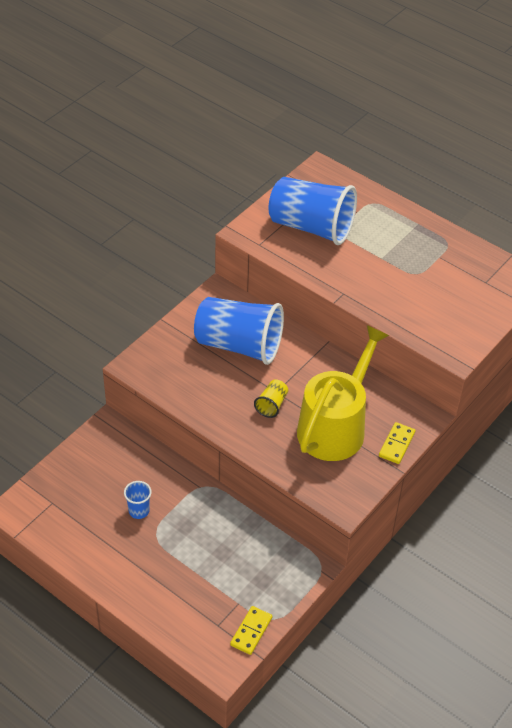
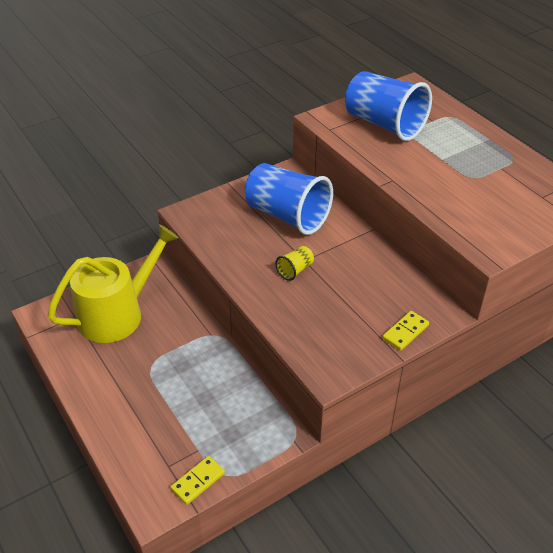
camera: 20 degrees right, 5 degrees down
blue cup [124,481,152,519] -> none
yellow watering can [297,325,389,461] -> yellow watering can moved to [47,224,178,343]

